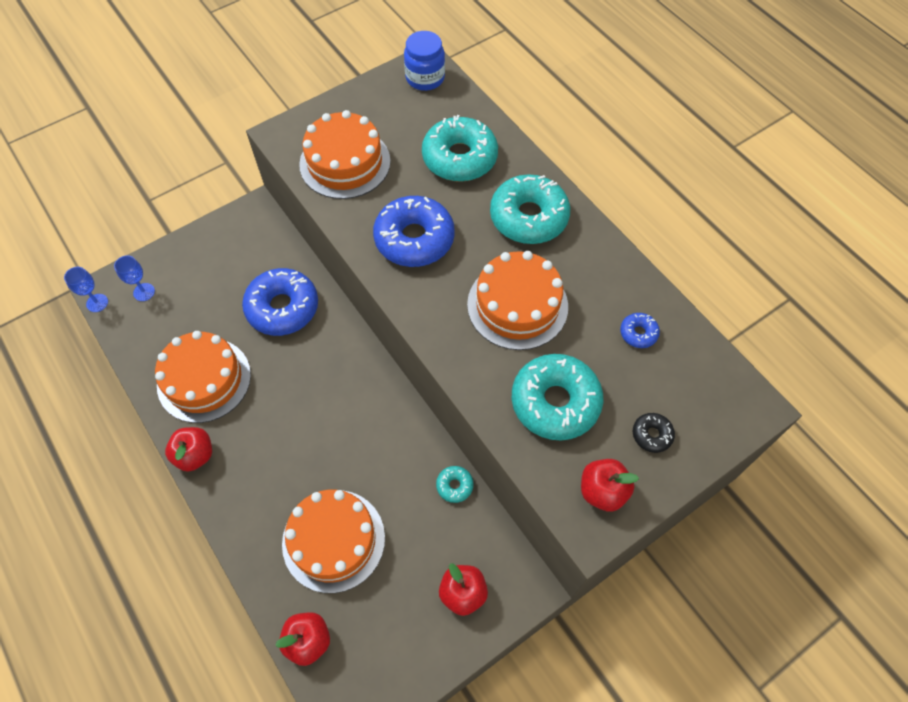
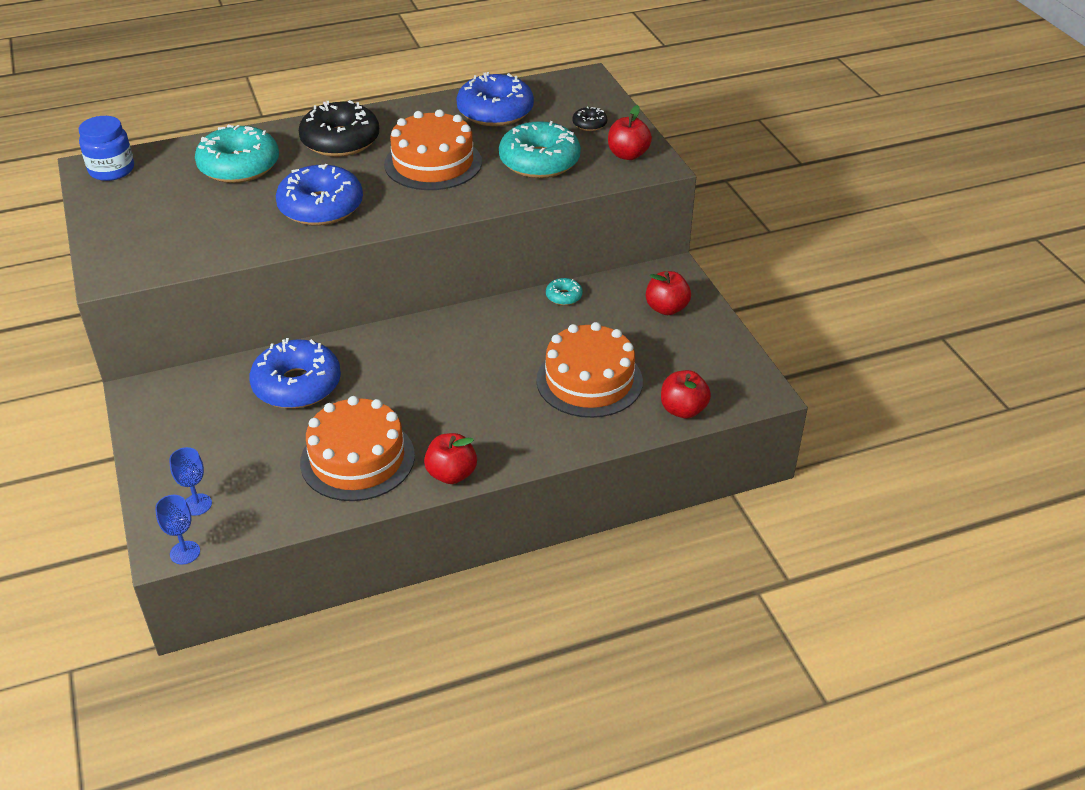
camera: 75 degrees left, 20 degrees down
orange cake [299,110,391,199] -> none
turquoise donut [490,174,570,244] -> black donut [299,100,379,157]
blue donut [620,313,660,348] -> blue donut [456,72,534,126], size x2.23

